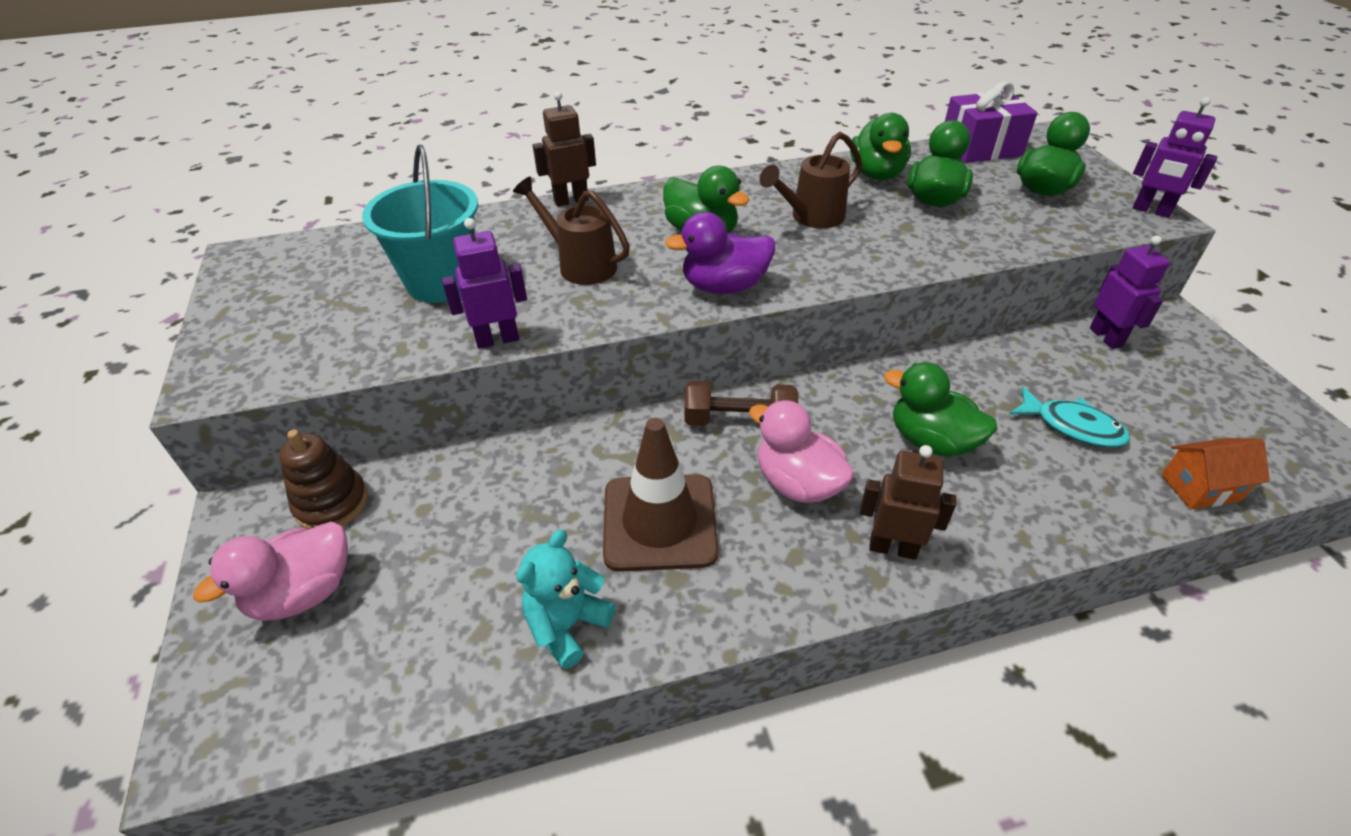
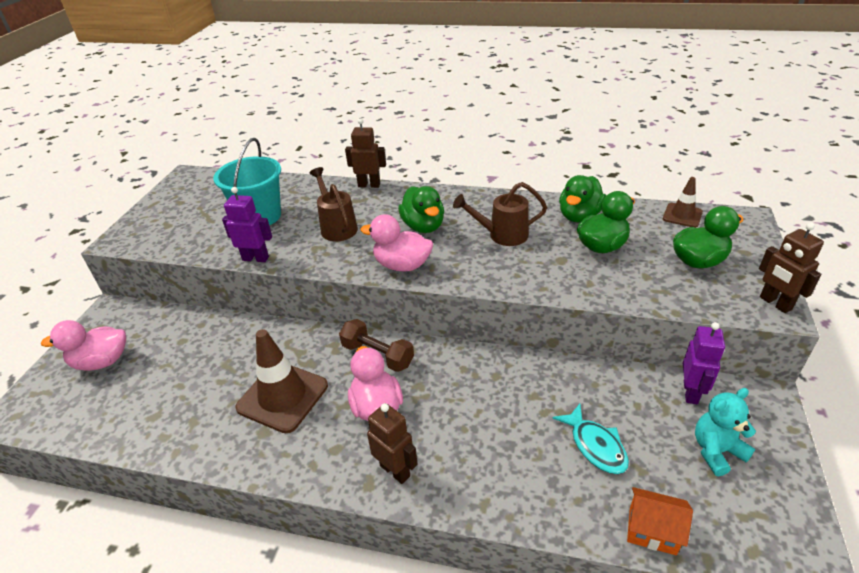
camera: 30 degrees right, 5 degrees down
brown stacking toy [279,429,368,530] -> none
turquoise teddy bear [516,530,615,669] -> turquoise teddy bear moved to [695,388,756,476]
purple duck [665,212,775,294] -> pink duck [360,214,433,272]
green duck [884,362,997,457] -> none
purple gift [945,81,1038,163] -> brown traffic cone [663,177,703,228]
purple robot [1133,97,1217,217] -> brown robot [759,223,824,313]

